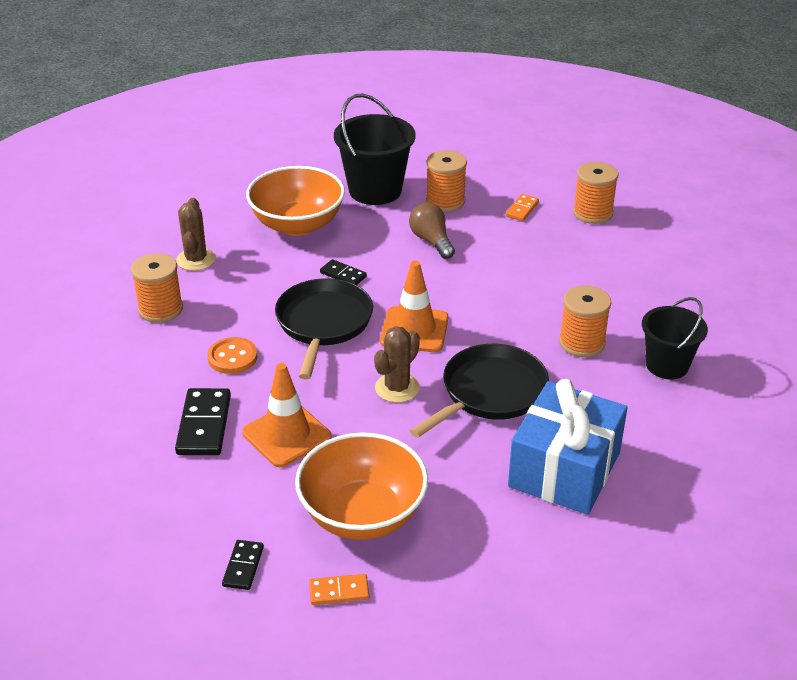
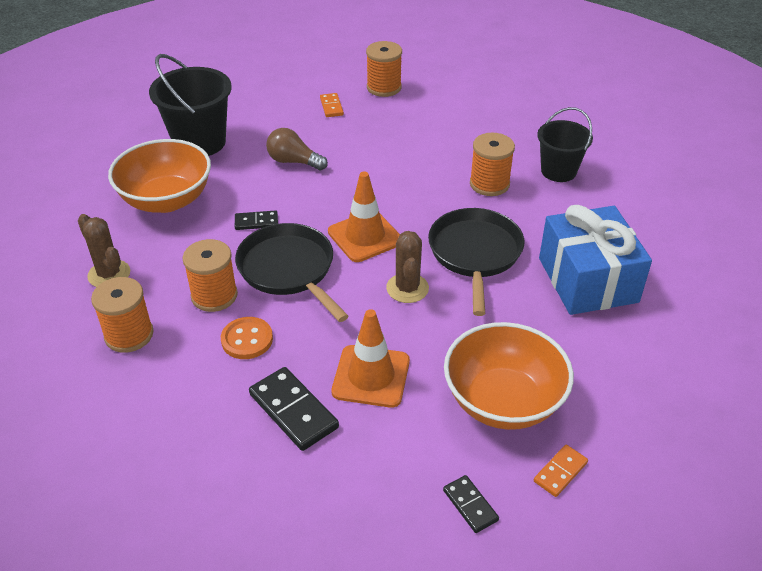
camera: 40 degrees left, 5 degrees up
orange spool [426,150,467,212] -> orange spool moved to [183,239,238,312]

